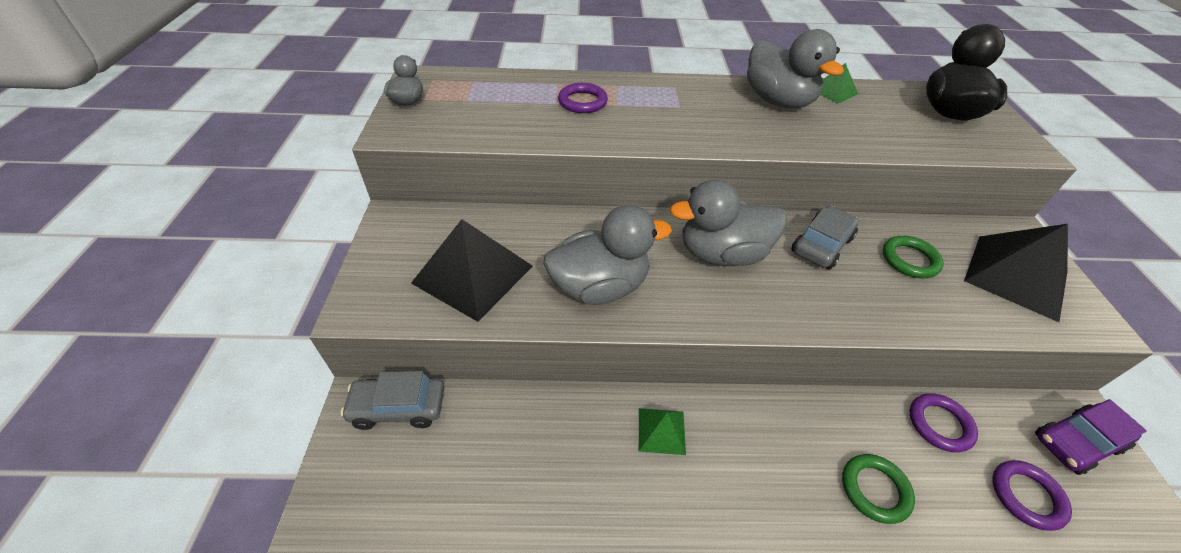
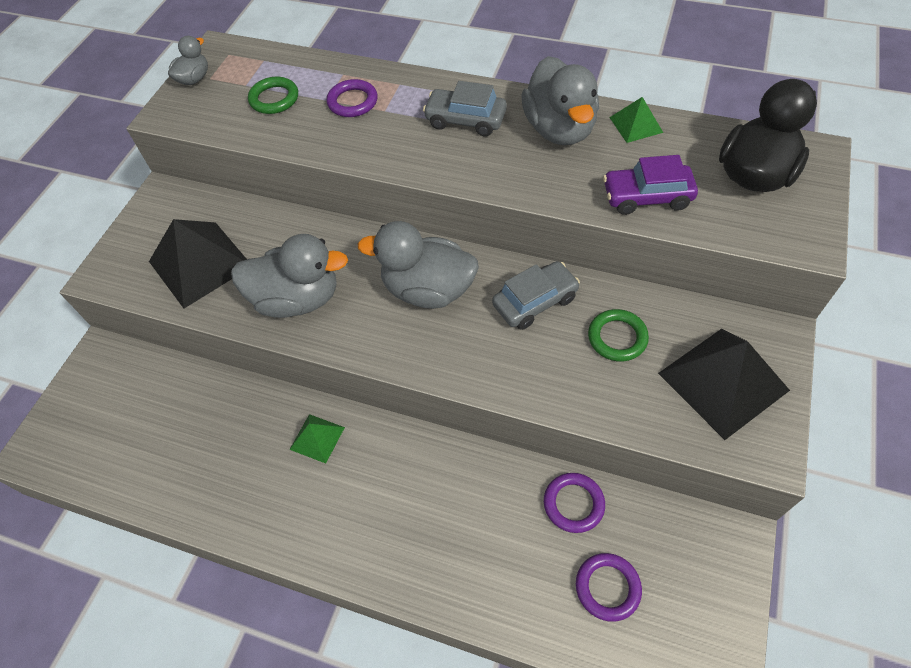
camera: 25 degrees right, 10 degrees up
grey car [341,371,445,430] -> grey car moved to [423,81,507,136]
green ring [842,454,915,524] -> green ring moved to [248,77,298,114]
purple car [1035,399,1147,475] -> purple car moved to [603,155,698,215]

